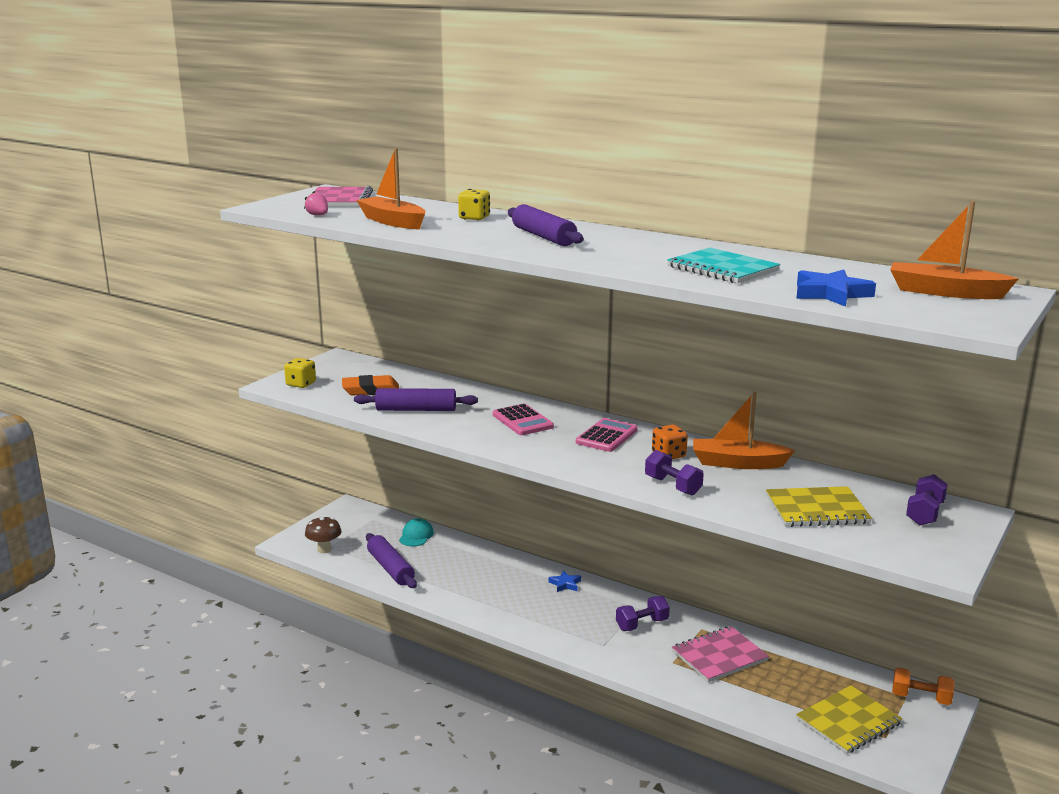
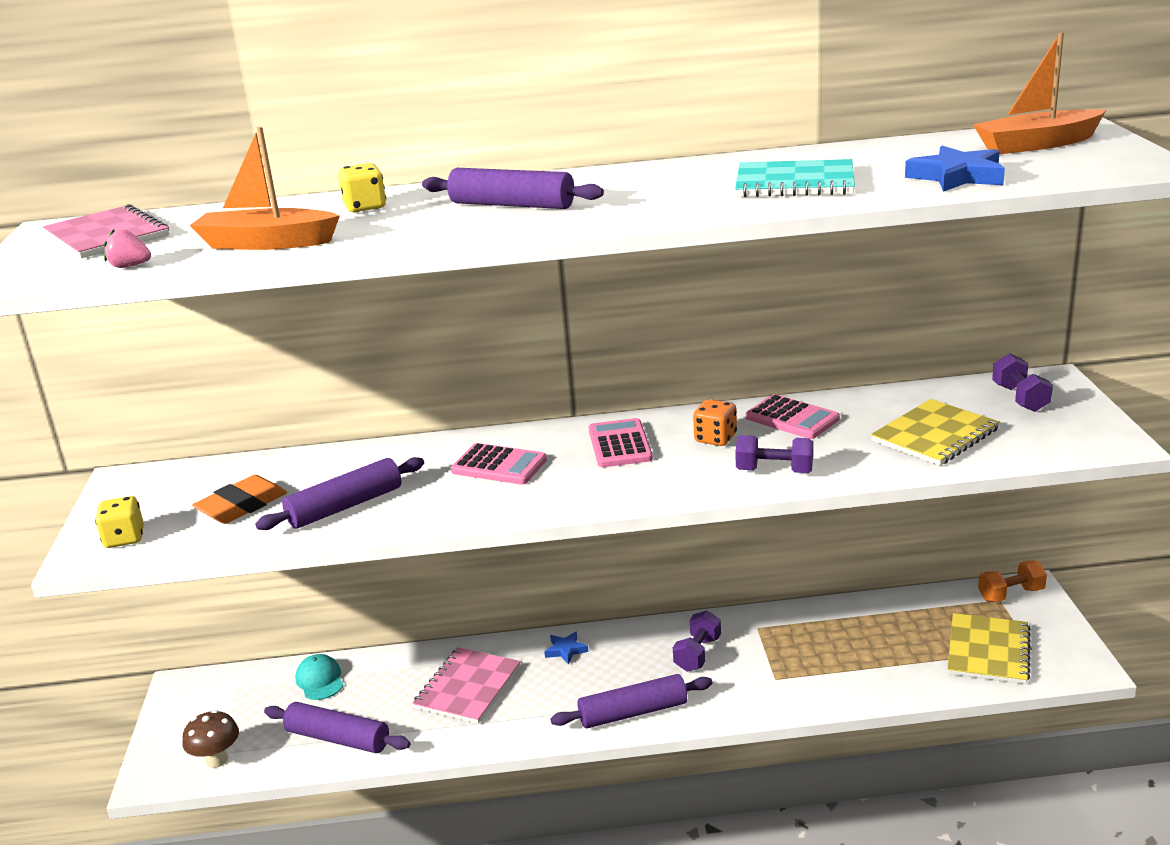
camera: 35 degrees left, 5 degrees up
pink notebook [672,626,769,683] -> pink notebook moved to [413,647,521,724]
orange boat [693,391,795,469] -> pink calculator [745,394,840,439]
none -> purple rolling pin [550,674,712,728]

